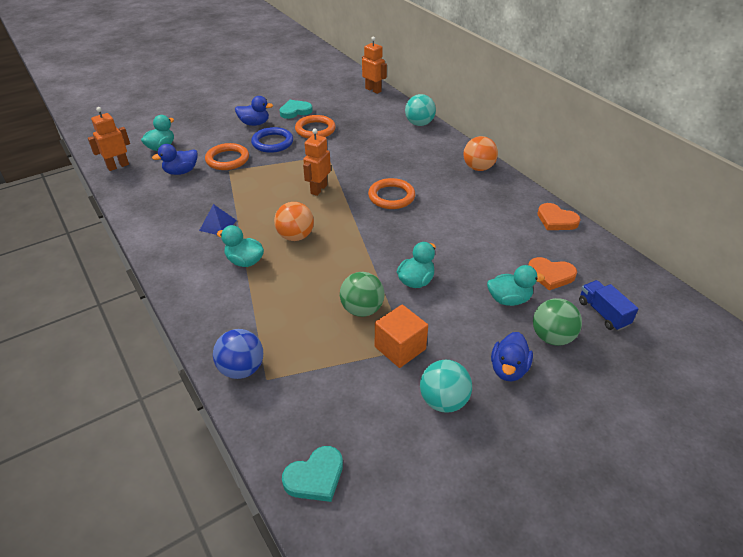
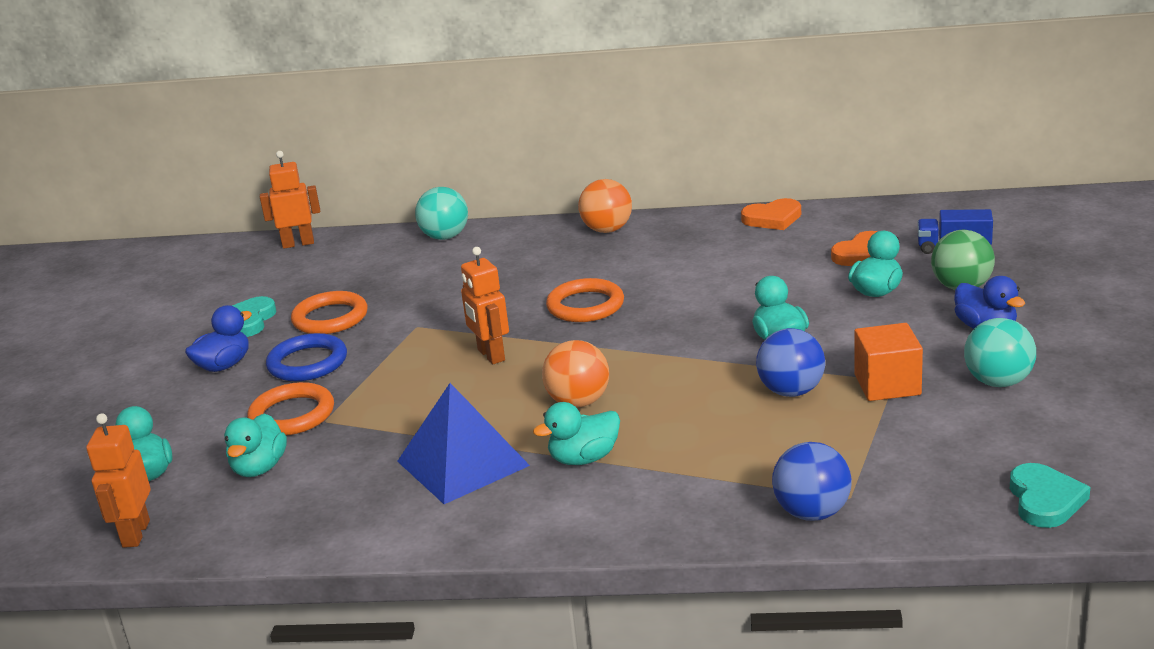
camera: 50 degrees left, 15 degrees down
blue duck [152,144,198,175] -> turquoise duck [224,413,287,477]
blue pyramid [199,204,237,235] -> blue pyramid [397,383,530,504], size x1.92
green ball [340,272,385,317] -> blue ball [756,328,825,397]

